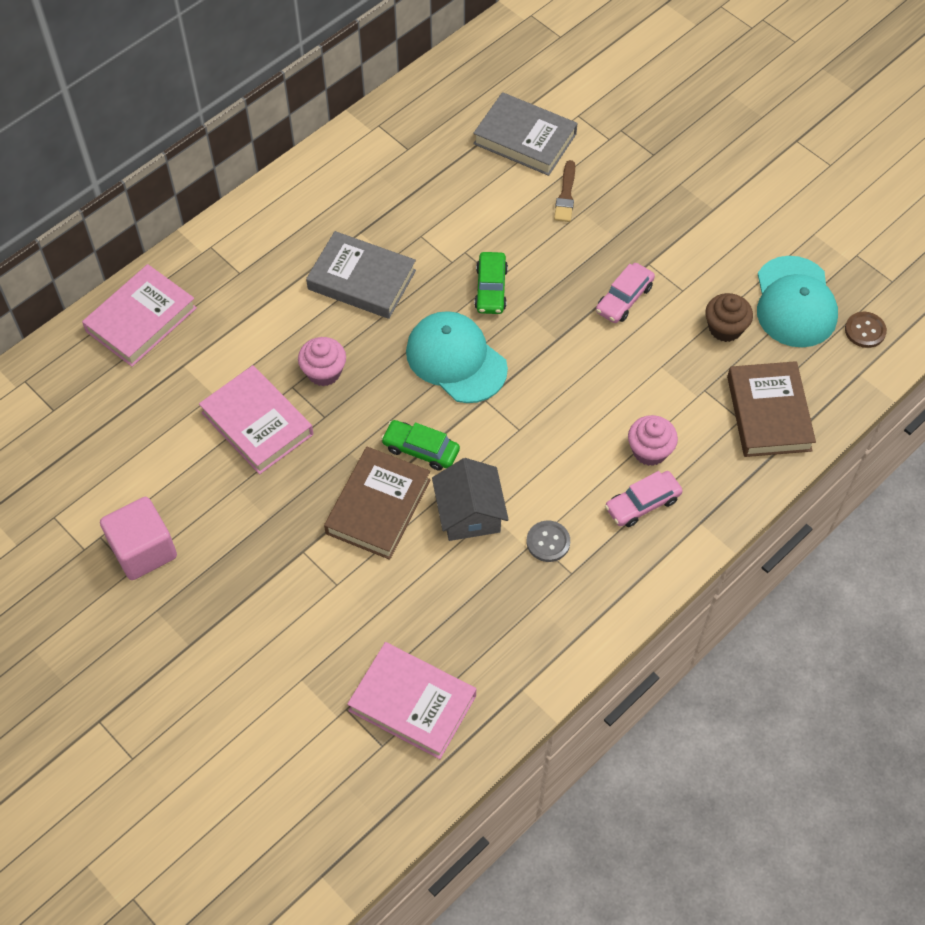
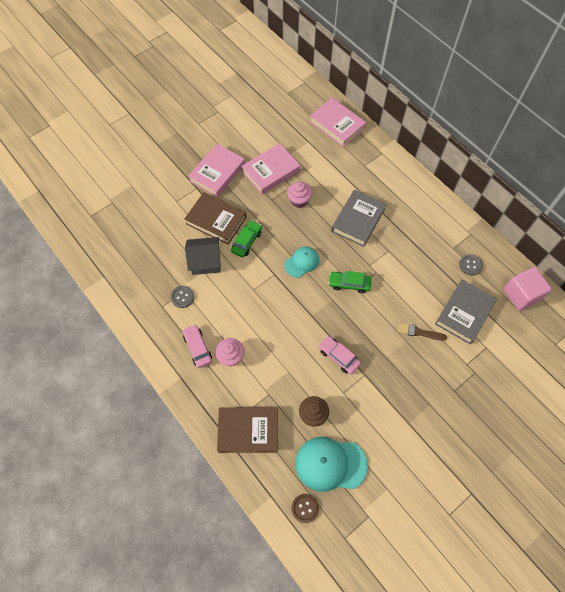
camera: 95 degrees right, 5 degrees up
pink cube [100,497,177,580] -> pink cube moved to [503,267,552,311]
pink book [347,642,476,759] -> pink book moved to [188,144,245,197]
turquoise cap [406,311,508,403] -> turquoise cap [284,246,319,277], size x0.61
none -> grey button [459,254,483,276]

